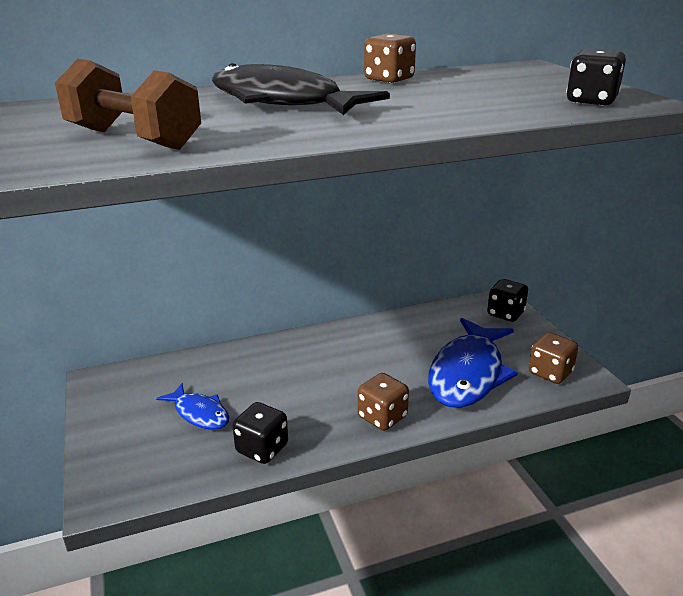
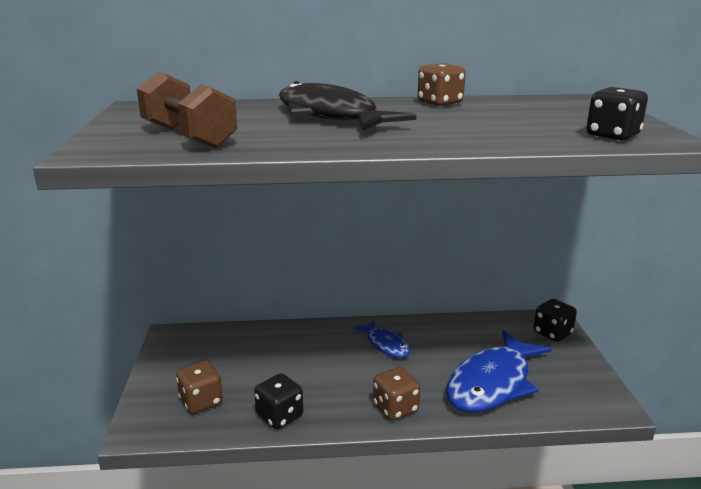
camera: 15 degrees right, 5 degrees down
blue fish [156,383,229,430] -> blue fish moved to [353,320,410,358]
brown dice [529,332,578,384] -> brown dice moved to [176,361,223,414]

